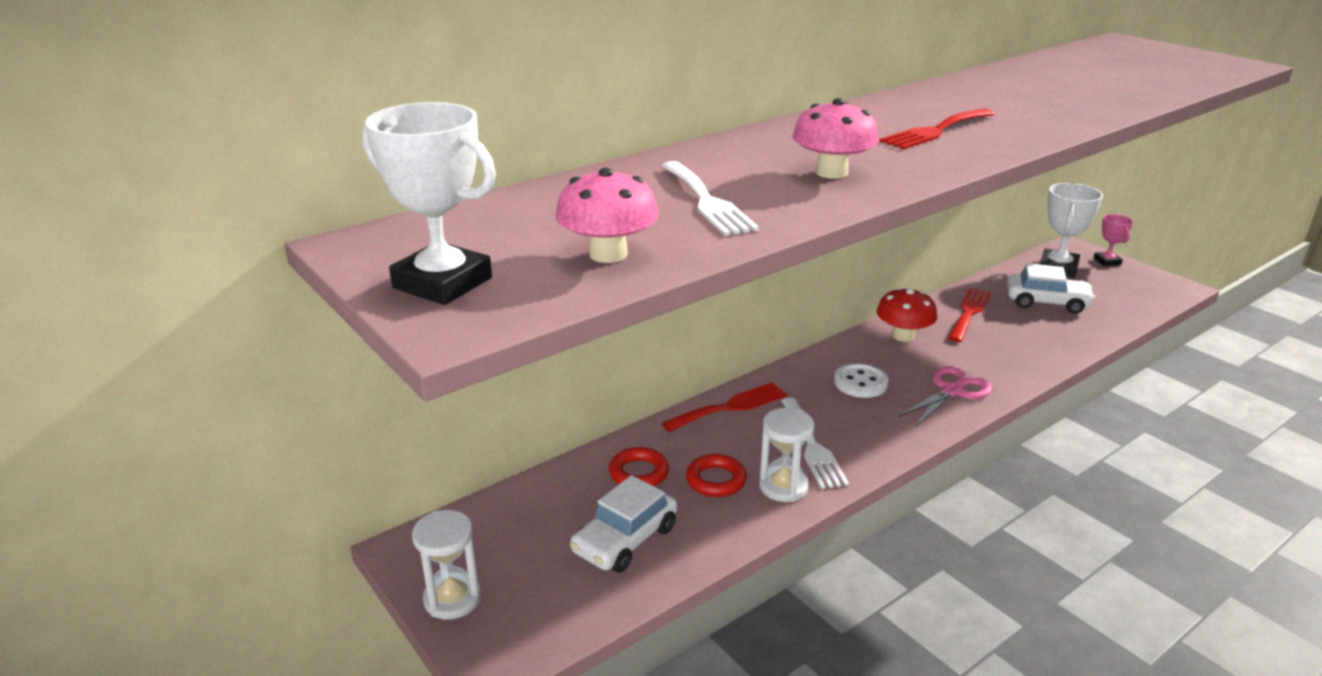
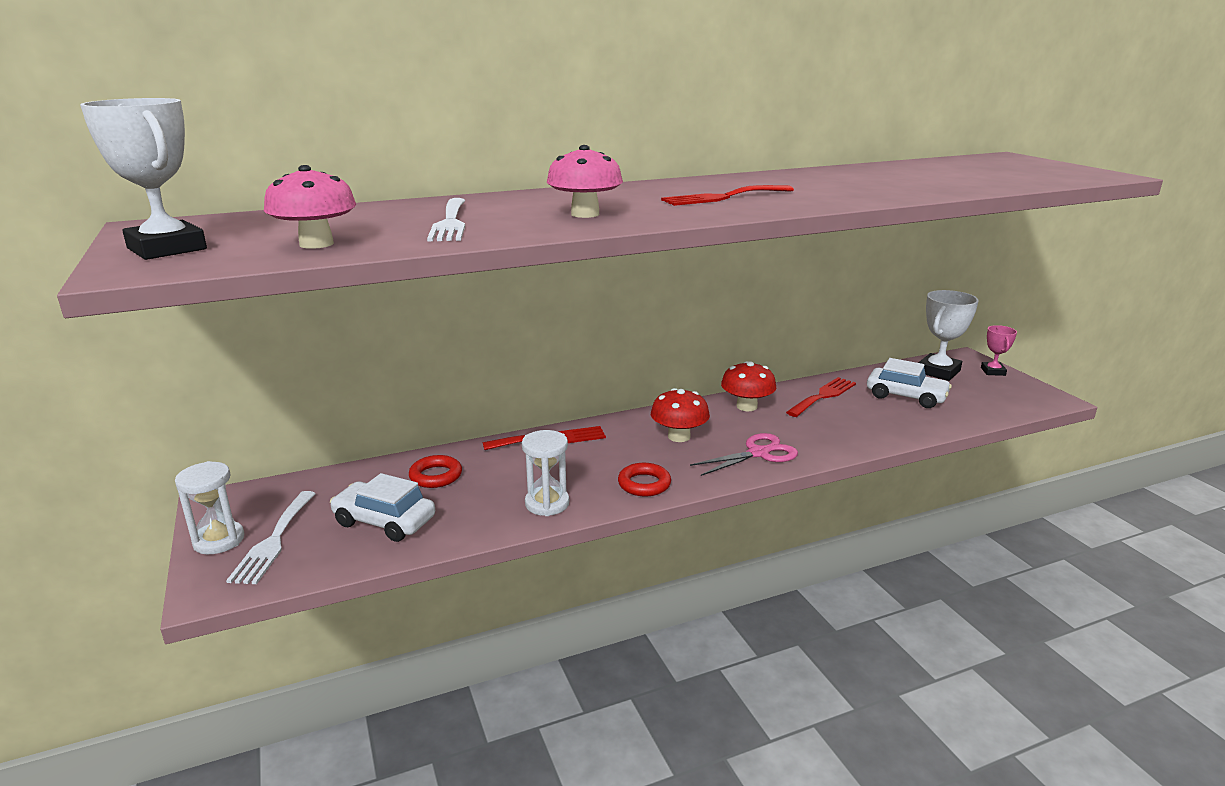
camera: 15 degrees right, 5 degrees down
white car [570,475,677,572] -> white car turned 60 degrees clockwise [330,473,435,542]
red ring [686,454,747,497] -> red ring moved to [618,463,671,496]
white fork [781,398,849,489] -> white fork moved to [226,491,316,584]
white button [834,363,888,398] -> red mushroom [651,388,710,442]

